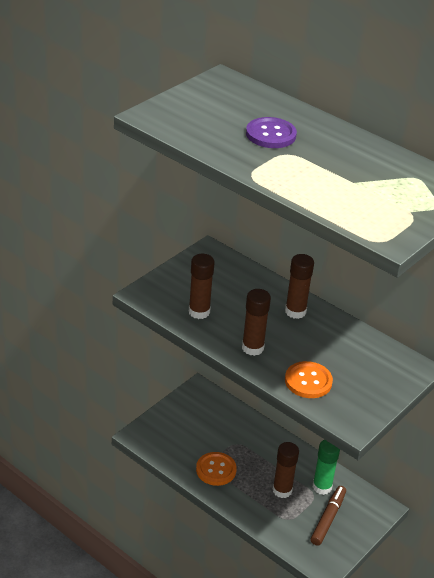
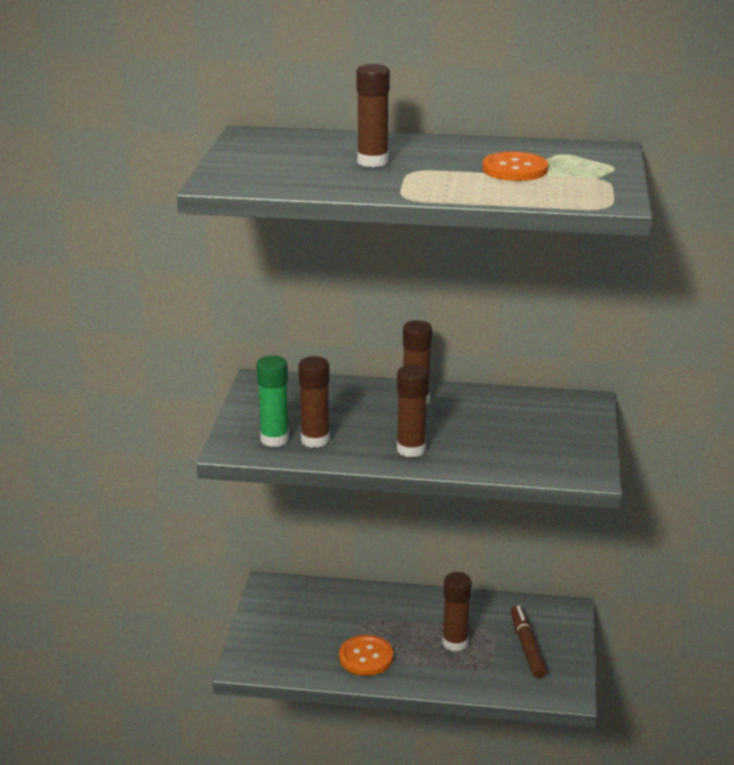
camera: 30 degrees left, 10 degrees down
purple button [246,117,297,148] -> brown glue stick [356,64,390,168]
orange button [285,361,333,398] -> orange button moved to [483,151,548,181]
green glue stick [313,440,340,495] -> green glue stick moved to [256,355,289,447]

